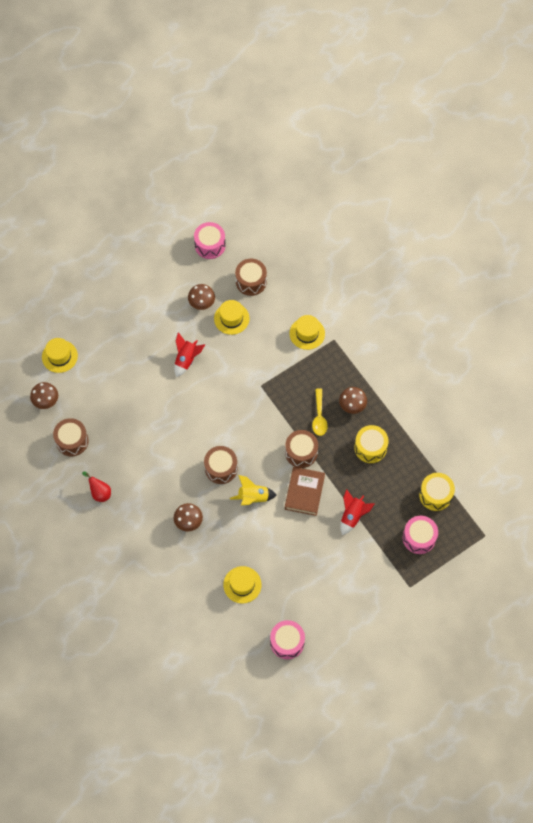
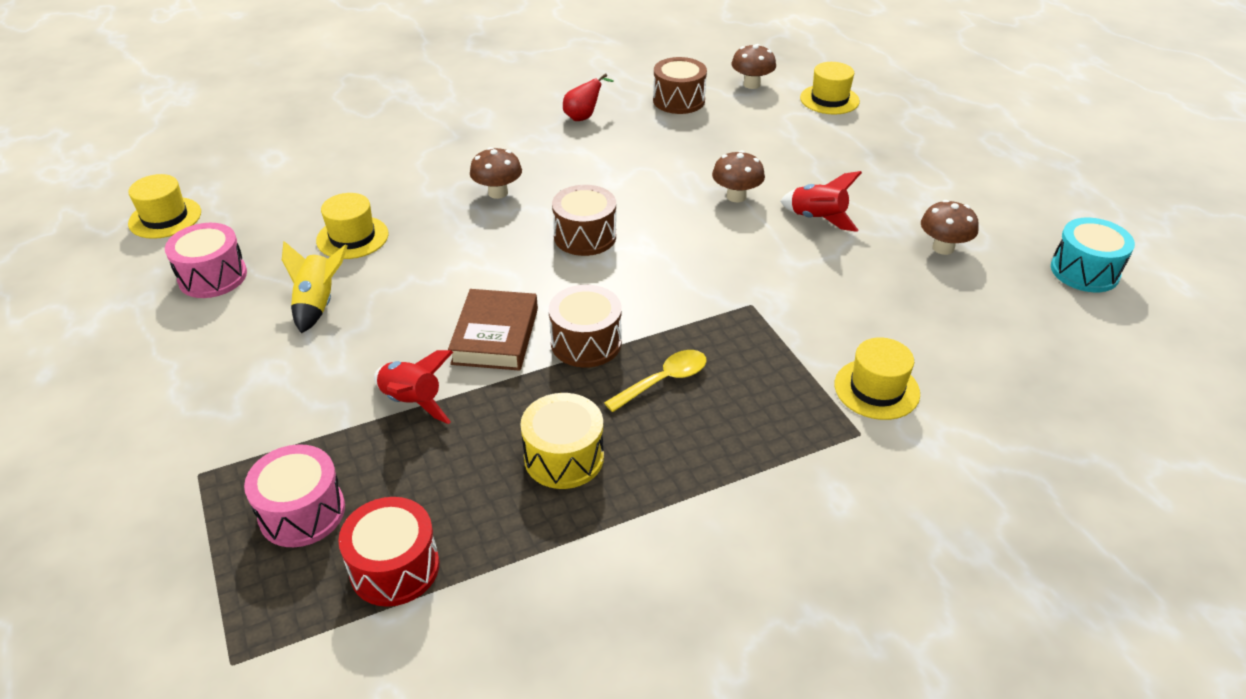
camera: 100 degrees right, 25 degrees down
pink drum [194,222,225,259] -> turquoise drum [1051,218,1135,292]
yellow hat [214,300,250,335] -> yellow hat moved to [128,174,201,239]
yellow rocket [230,475,276,505] -> yellow rocket moved to [282,241,348,333]
brown drum [235,259,267,296] -> none
brown book [285,467,325,516] -> brown book turned 75 degrees clockwise [448,289,538,371]
yellow spoon [312,388,328,436] -> yellow spoon turned 135 degrees clockwise [604,350,707,412]
brown mushroom [339,387,367,414] -> brown mushroom moved to [712,150,765,202]
yellow drum [419,473,455,511] -> red drum [338,497,439,607]

